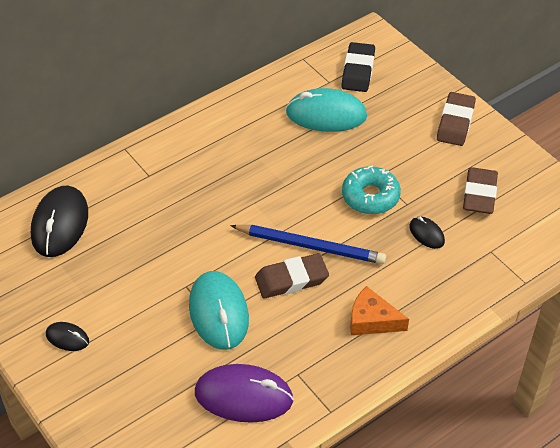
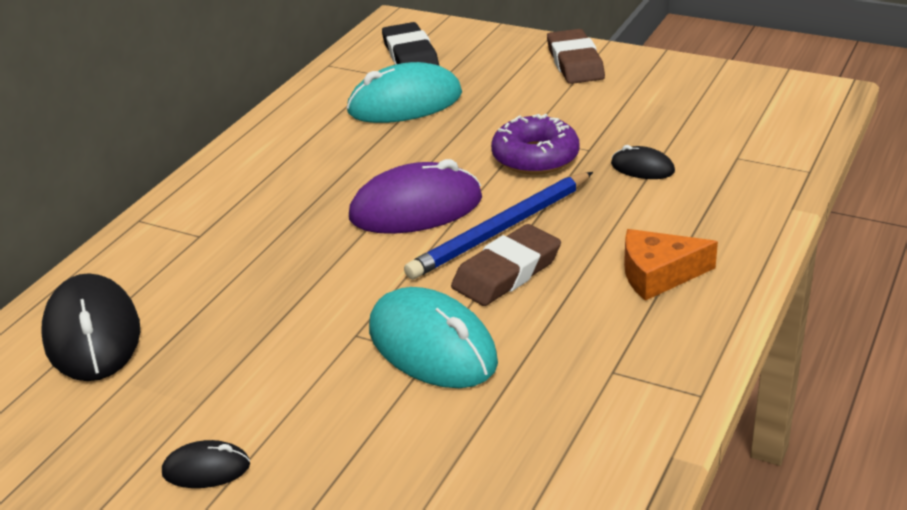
camera: 25 degrees left, 15 degrees down
purple mouse [195,364,294,423] -> purple mouse moved to [349,159,482,234]
blue pencil [230,225,386,264] -> blue pencil turned 150 degrees clockwise [404,172,593,280]
turquoise donut [342,165,401,214] -> purple donut [491,114,579,175]
brown eraser [463,167,498,214] -> none

